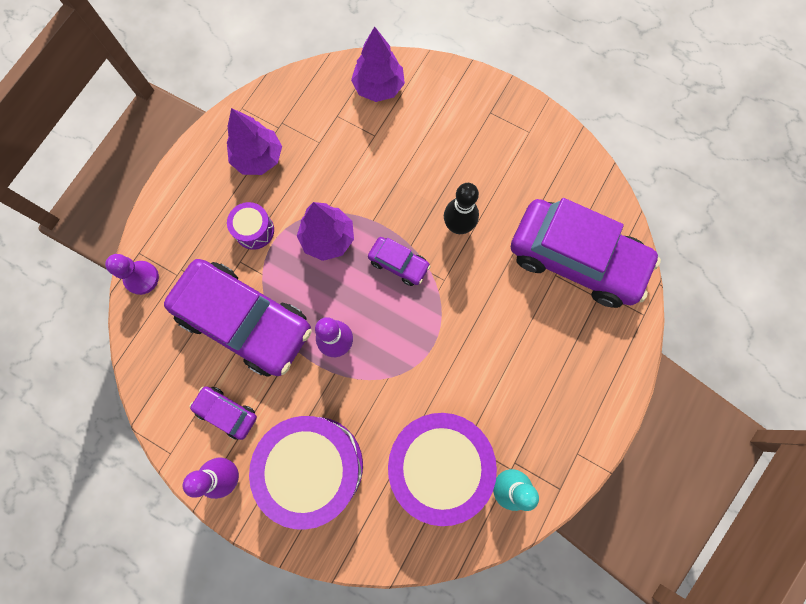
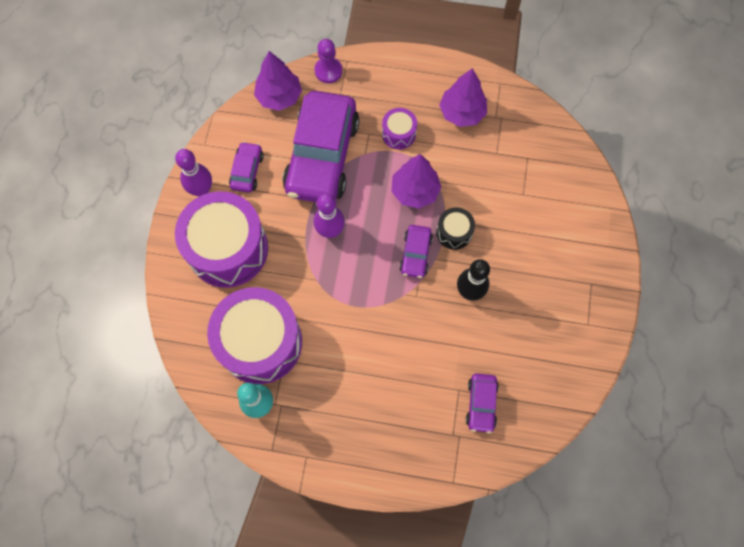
camera: 70 degrees right, 5 degrees down
purple tree [351,26,405,102] -> purple tree moved to [254,51,302,111]
purple car [511,198,661,308] -> purple car [466,373,499,433], size x0.44
none -> black drum [436,207,475,250]

